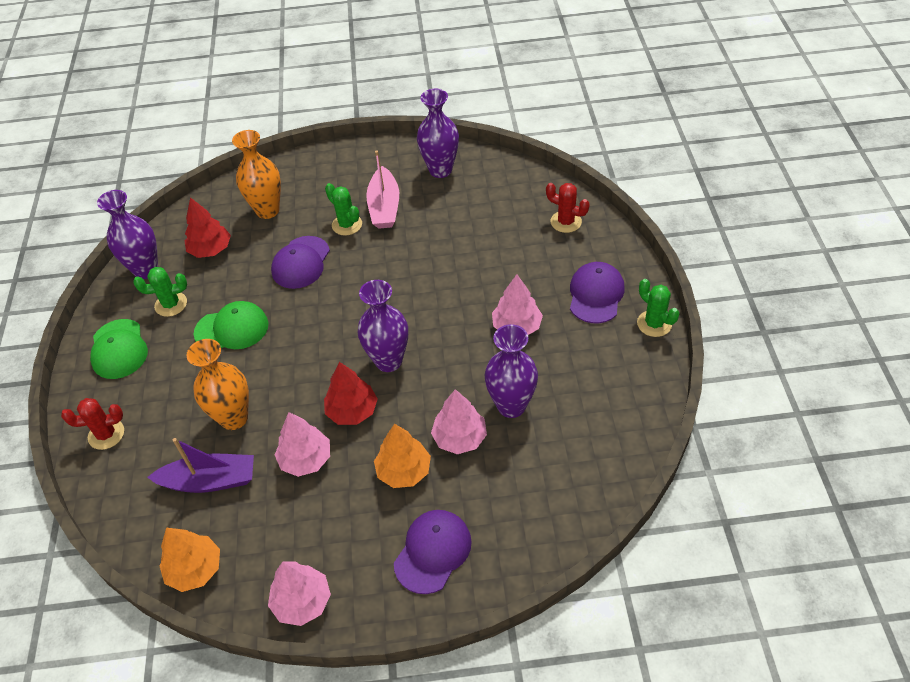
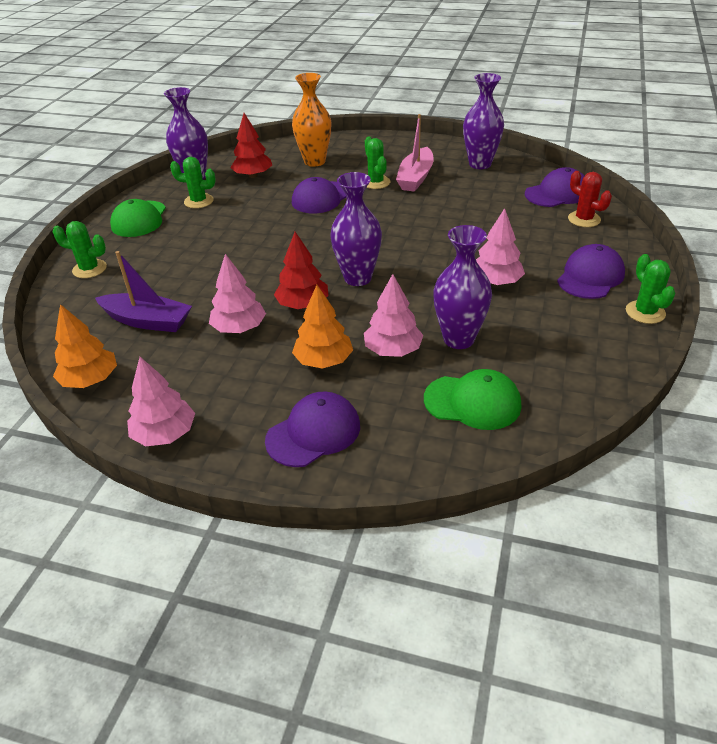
camera: 20 degrees right, 10 degrees down
red cactus [61,398,124,450] -> green cactus [53,221,107,278]
orange vase [186,339,249,430] -> none
green cap [194,301,268,349] -> green cap moved to [424,369,521,430]
none -> purple cap [525,167,584,207]

